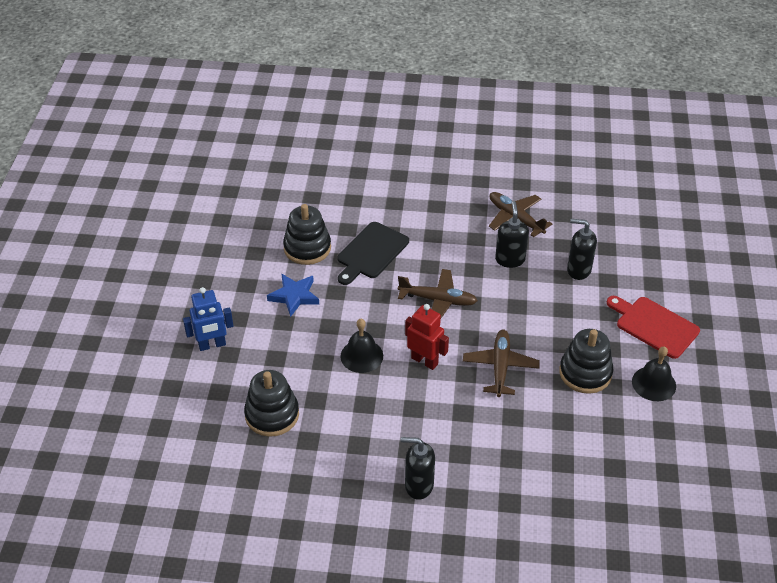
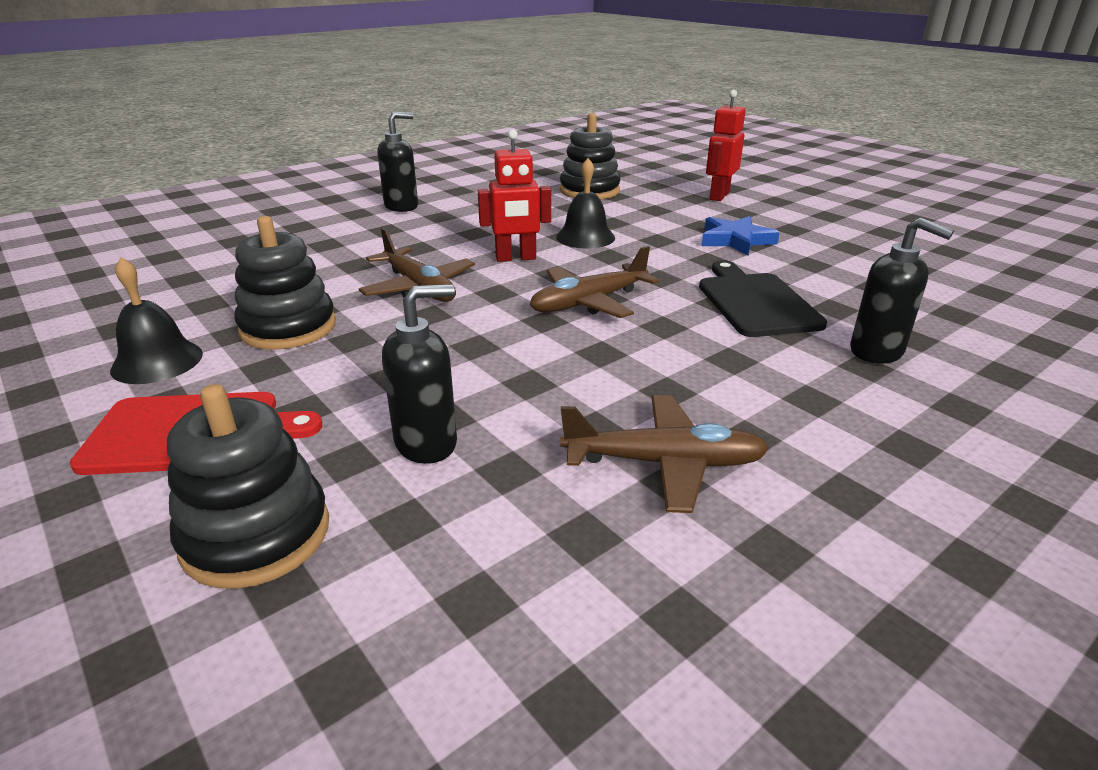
camera: 135 degrees right, 15 degrees down
blue robot [183,287,233,351] -> red robot [706,90,746,201]
black stacking toy [283,204,331,265] -> black stacking toy moved to [167,384,329,589]
black soap dispenser [495,201,529,268] -> black soap dispenser moved to [850,217,954,364]

